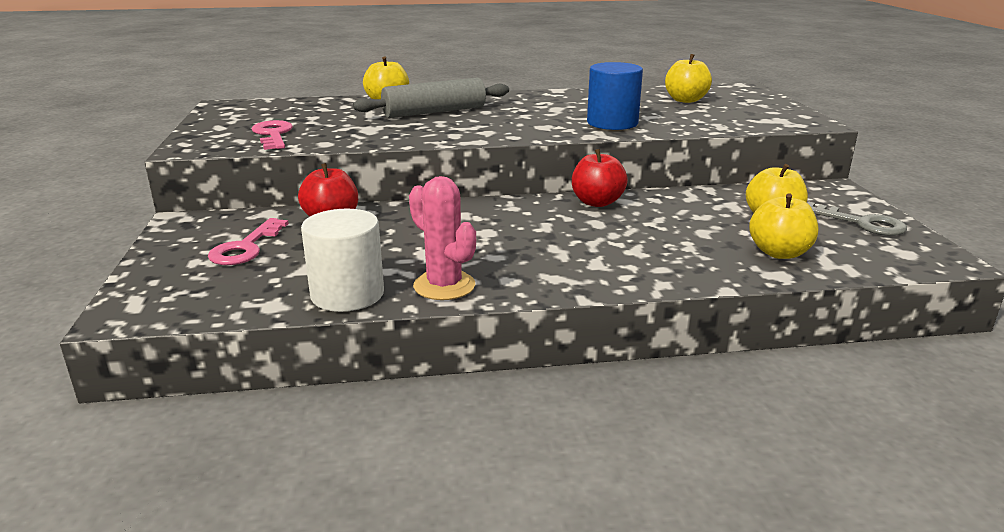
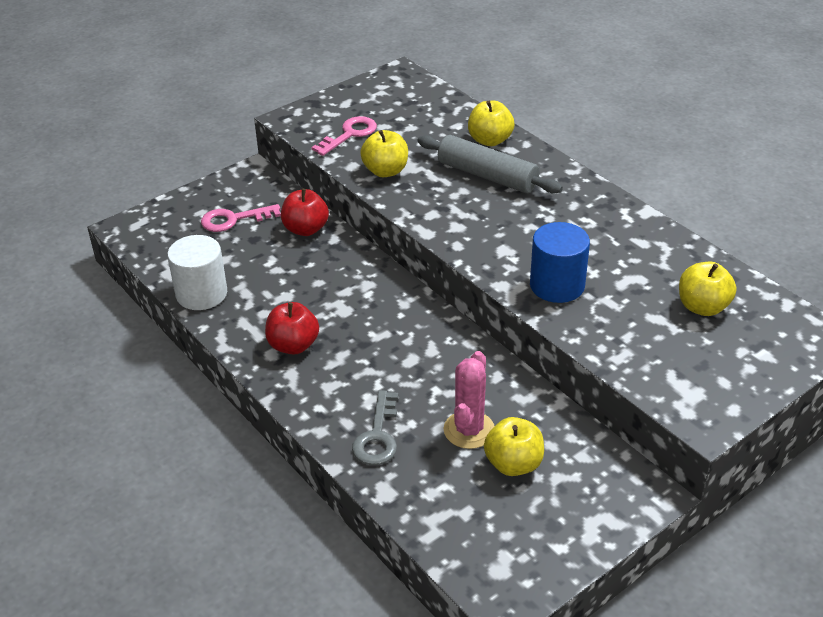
camera: 60 degrees right, 15 degrees up
pink cactus [409,176,476,300] -> pink cactus moved to [443,351,494,449]
red apple [572,149,628,207] -> red apple moved to [265,302,319,354]
yellow apple [749,194,818,259] -> yellow apple moved to [360,130,408,177]
grey key [807,201,907,236] -> grey key moved to [352,390,398,465]

